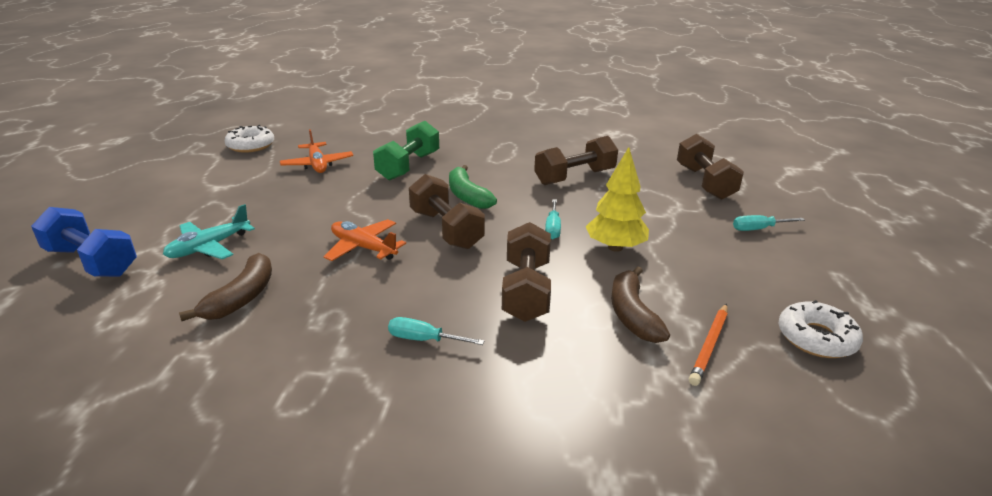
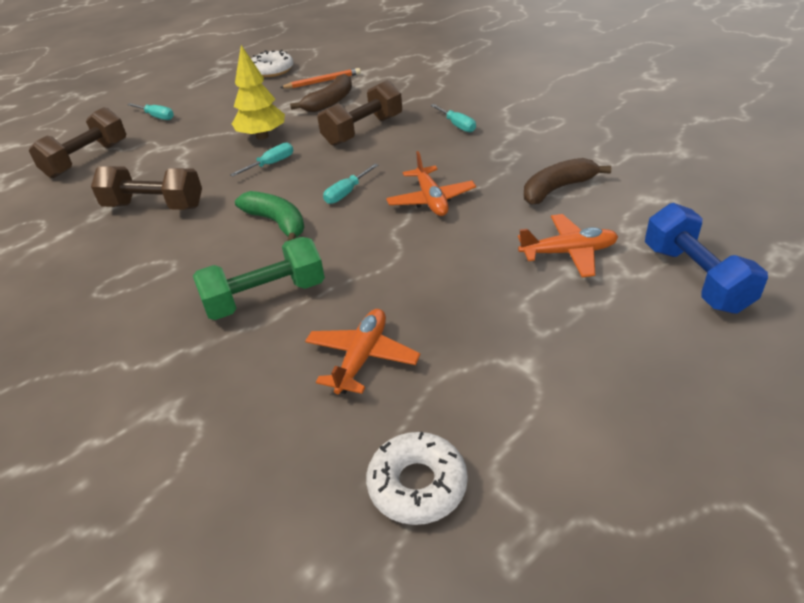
camera: 135 degrees left, 10 degrees up
turquoise plane [163,204,255,259] -> orange plane [518,214,618,278]
brown dumbbell [409,174,485,249] -> turquoise screwdriver [323,164,378,204]
green banana [449,165,497,209] -> green banana turned 60 degrees counterclockwise [235,191,305,241]

